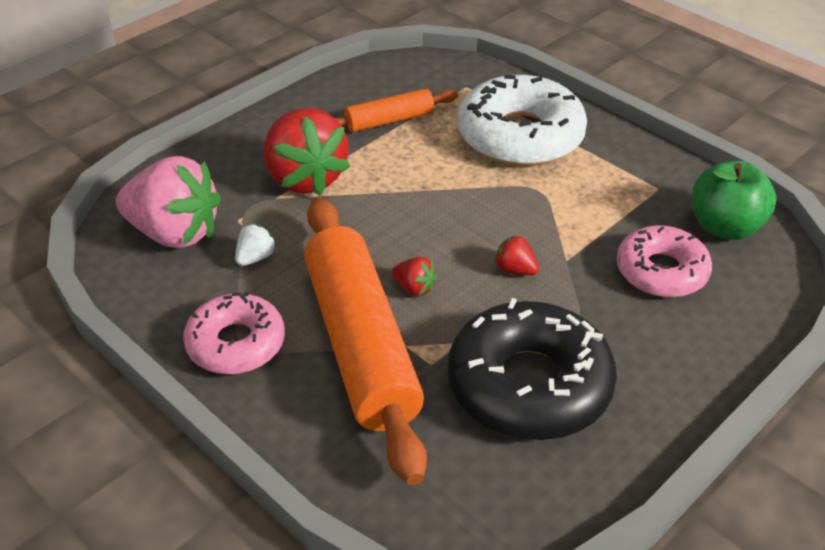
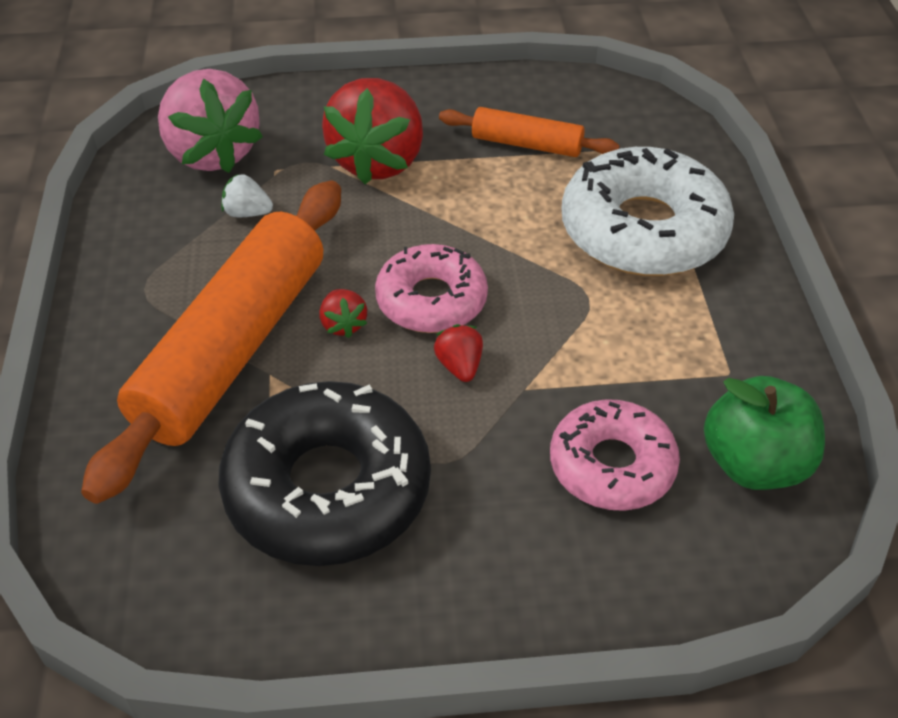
camera: 40 degrees right, 5 degrees up
pink donut [183,291,285,374] -> pink donut moved to [375,244,488,333]
white strawberry [235,224,277,266] -> white strawberry turned 150 degrees counterclockwise [221,174,273,217]

